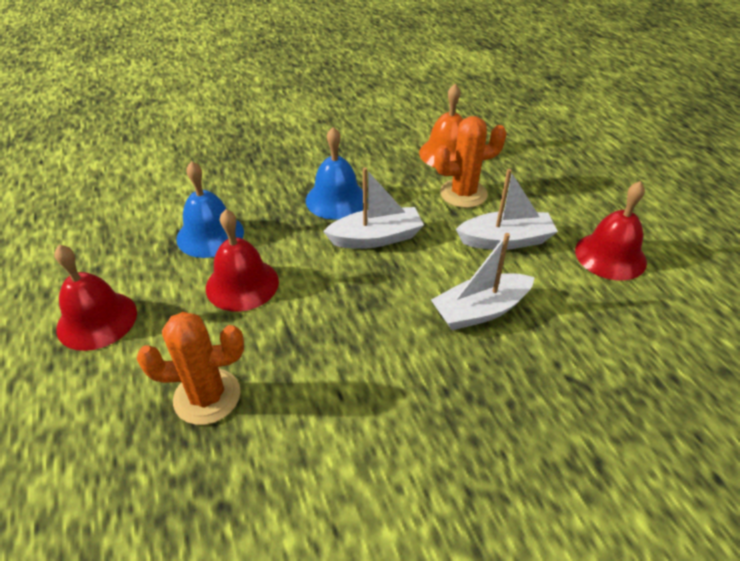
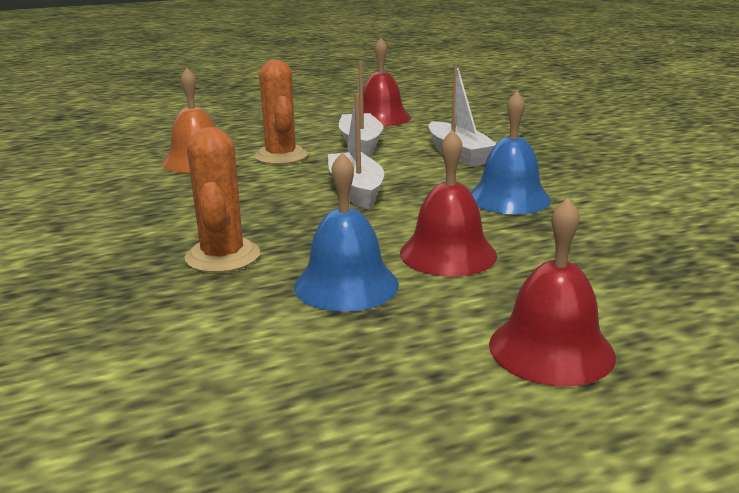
camera: 90 degrees left, 20 degrees down
orange cactus [137,312,244,425] -> orange cactus moved to [185,127,260,273]
blue bell [306,127,368,220] -> blue bell moved to [470,91,551,214]

